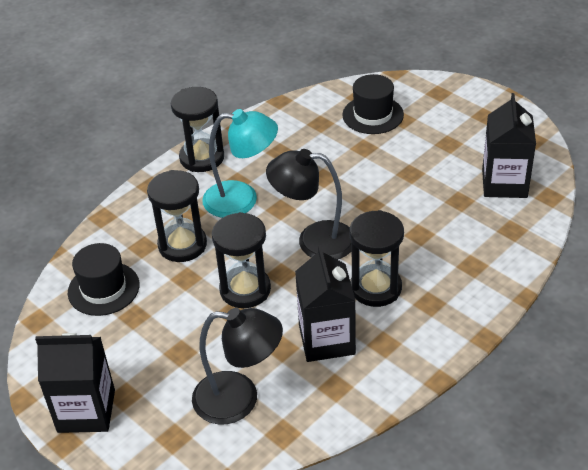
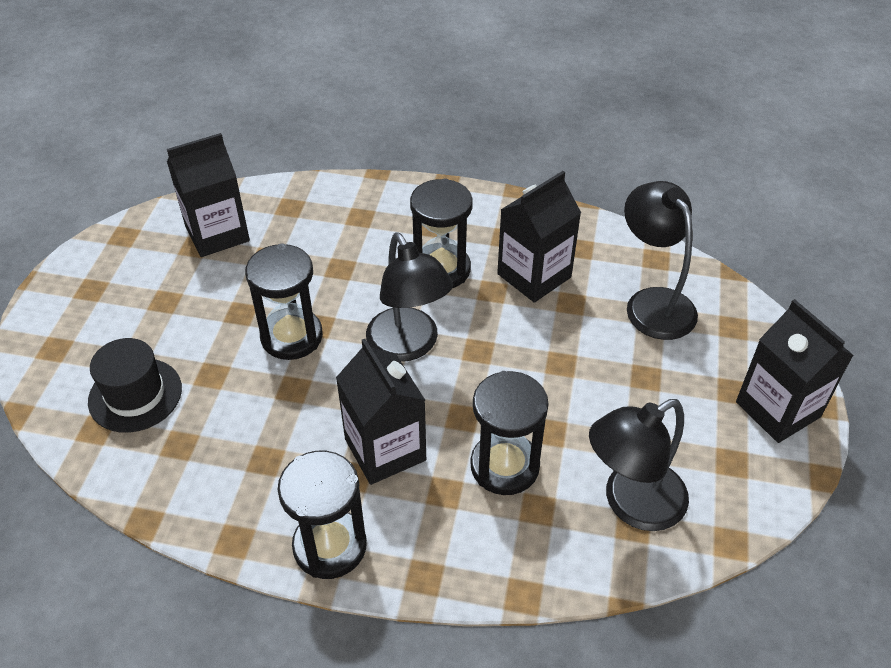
camera: 125 degrees left, 5 degrees up
black hat [68,243,139,316] -> black lamp [589,399,689,531]
turquoise lamp [202,109,278,218] -> black carton [336,339,426,485]
black hourglass [212,212,271,308] -> black hourglass moved to [245,243,323,360]

